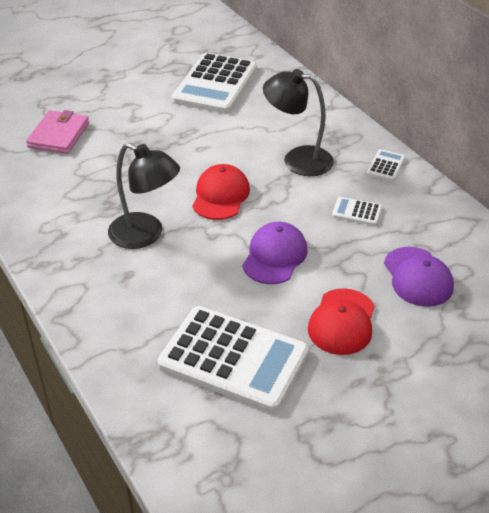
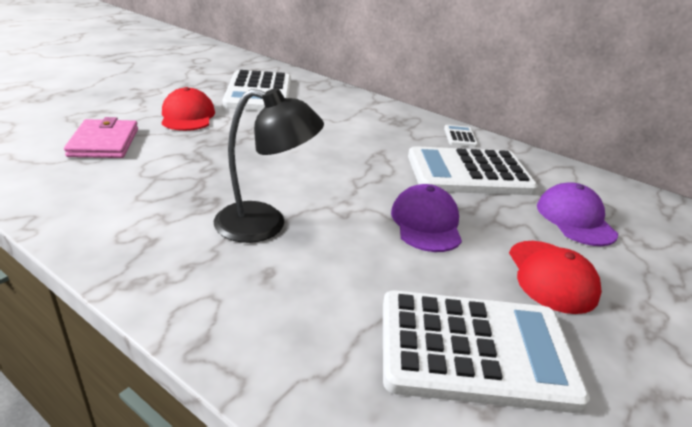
camera: 25 degrees left, 10 degrees down
red cap [192,164,250,220] -> red cap moved to [162,87,215,131]
black lamp [263,69,334,176] -> none
white calculator [332,197,382,226] -> white calculator [408,146,538,195], size x2.40
purple cap [384,247,454,307] -> purple cap turned 150 degrees counterclockwise [537,182,618,246]

